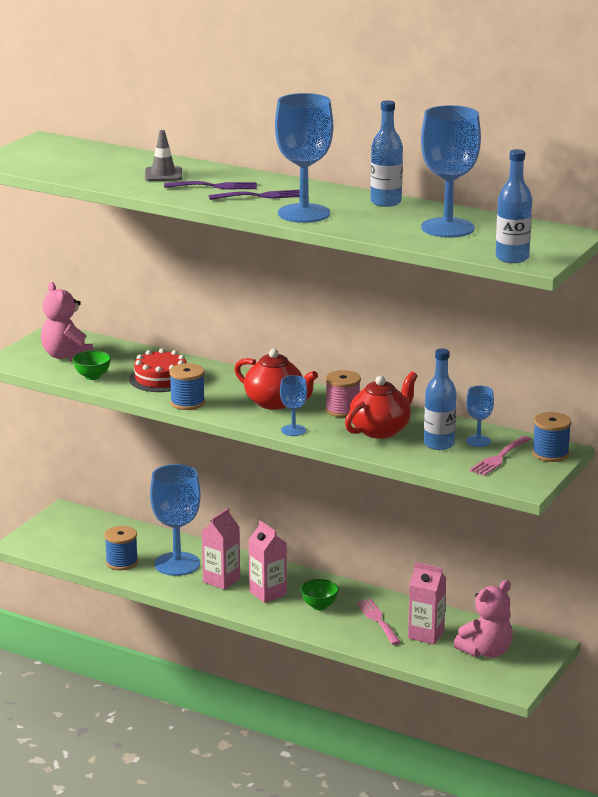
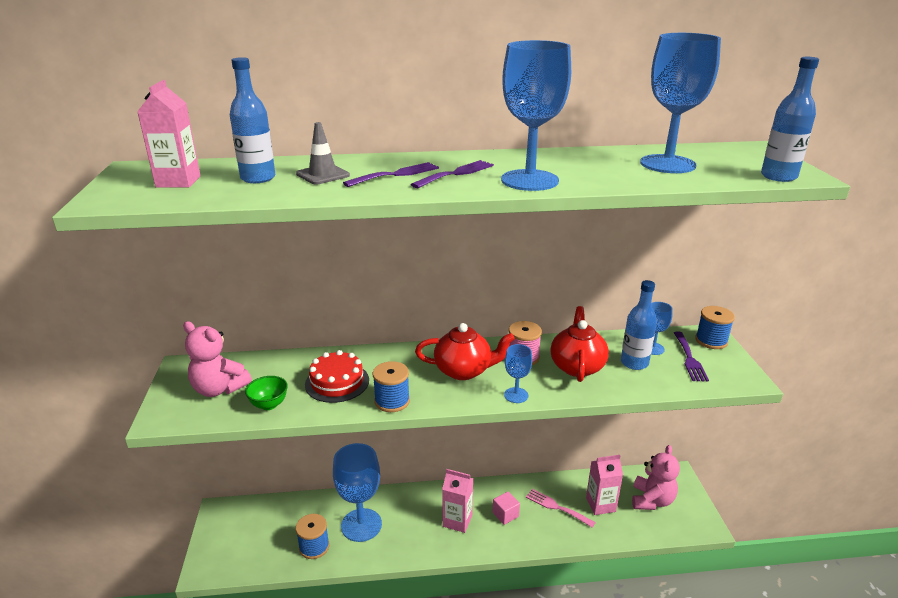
camera: 35 degrees left, 5 degrees up
pink carton [202,508,240,590] -> pink carton moved to [137,80,201,188]
green bowl [300,579,339,610] -> pink cube [493,492,520,525]
blue bottle [370,100,403,207] -> blue bottle moved to [230,57,276,183]
pink fork [469,436,531,476] -> purple fork [674,331,709,382]

